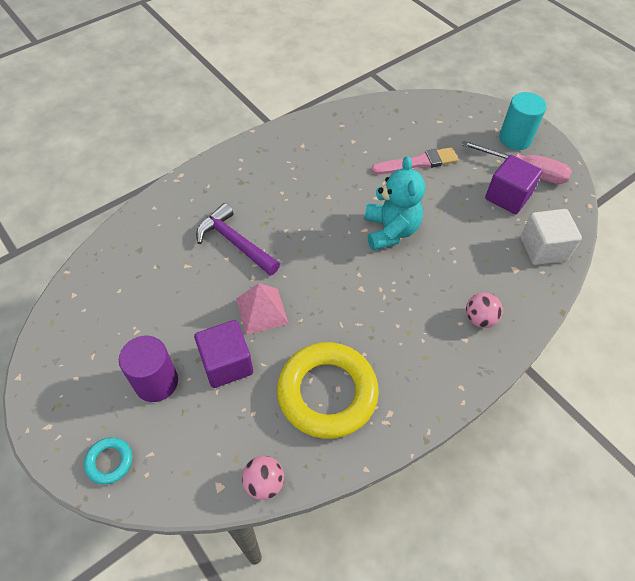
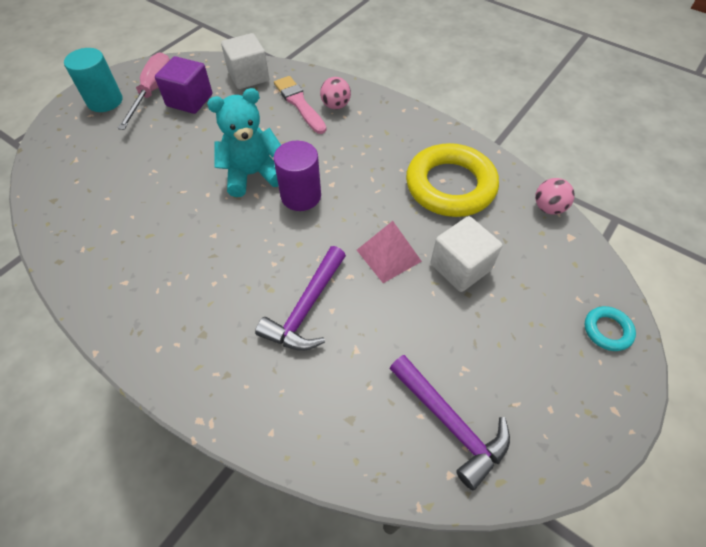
camera: 105 degrees left, 0 degrees up
purple cylinder [119,336,178,402] -> purple cylinder moved to [274,141,321,211]
purple cube [194,320,253,388] -> white cube [430,216,502,292]
pink brush [371,147,458,174] -> pink brush moved to [274,76,326,134]
none -> purple hammer [390,355,510,490]

